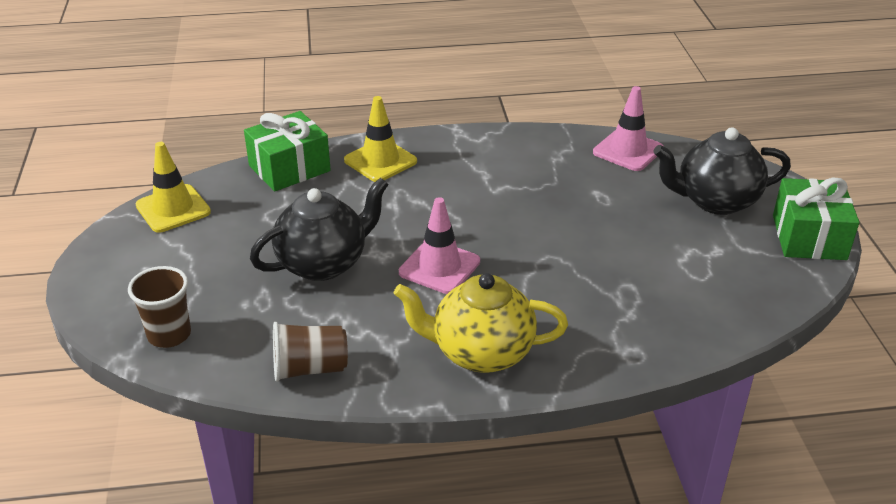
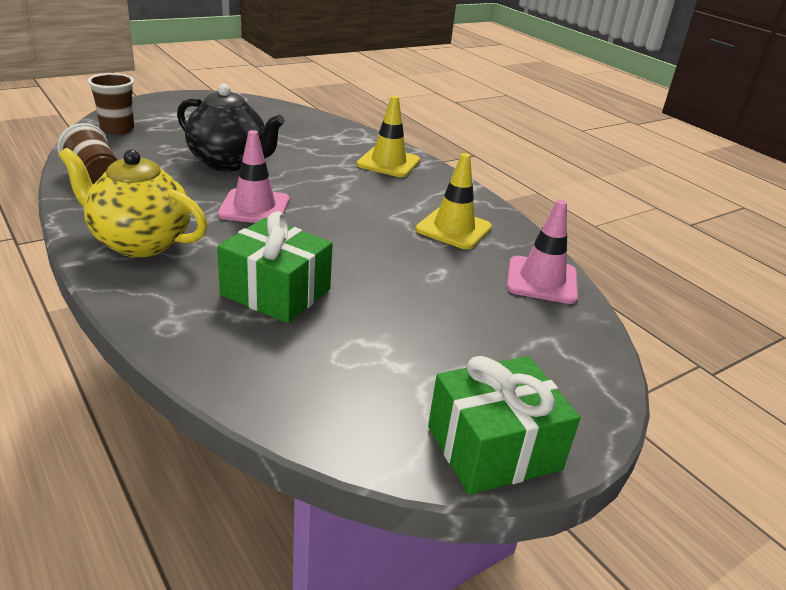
camera: 60 degrees right, 5 degrees down
yellow traffic cone [136,142,211,233] -> yellow traffic cone moved to [415,153,492,249]
green gift [244,111,331,191] -> green gift moved to [217,211,333,323]
yellow teapot [394,273,568,373] -> yellow teapot turned 45 degrees counterclockwise [59,148,207,257]
black teapot [653,127,791,215] -> none

